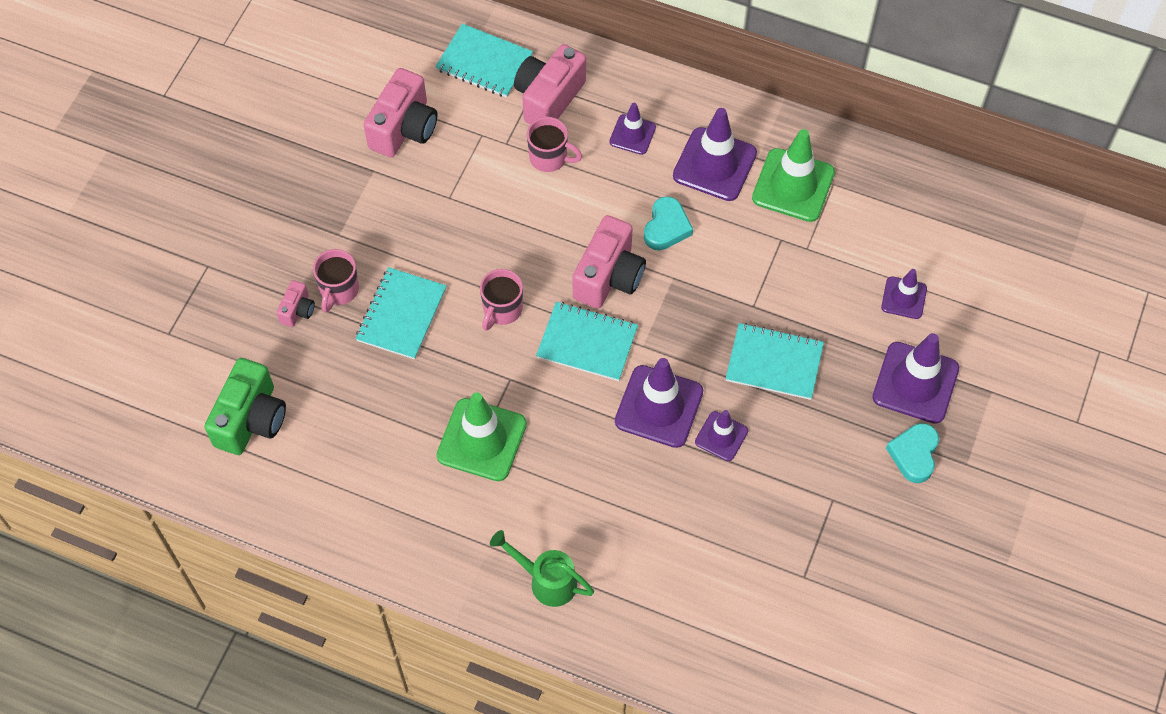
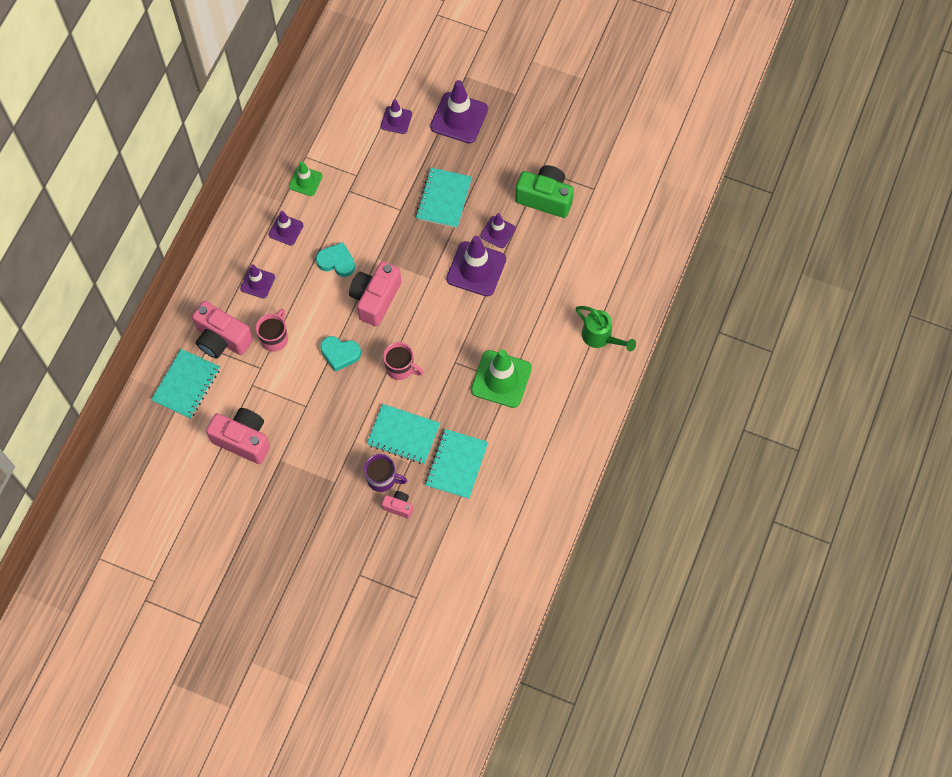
camera: 90 degrees left, 5 degrees up
green camera [204,358,286,455] -> green camera moved to [515,165,574,218]
pink mug [313,249,359,313] -> purple mug [364,454,407,492]
green watering can [490,530,594,607] -> green watering can turned 75 degrees counterclockwise [576,306,636,352]
turquoise notebook [536,302,638,381] -> turquoise notebook moved to [425,429,488,499]
pink camera [573,215,646,308] -> pink camera turned 90 degrees counterclockwise [349,261,401,327]
purple traffic cone [673,108,757,201] -> purple traffic cone [269,211,304,246], size x0.57
green traffic cone [752,129,835,222] -> green traffic cone [289,161,323,196], size x0.57
turquoise heart [886,423,939,483] -> turquoise heart moved to [320,336,361,372]

